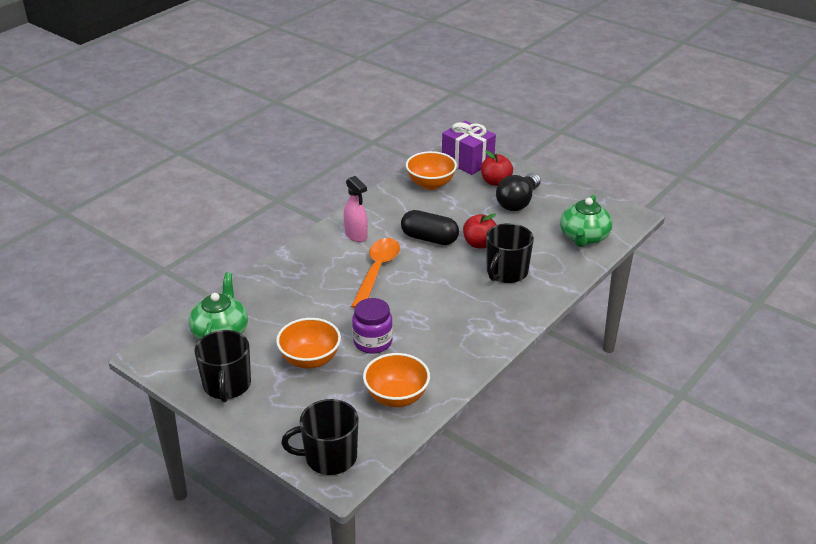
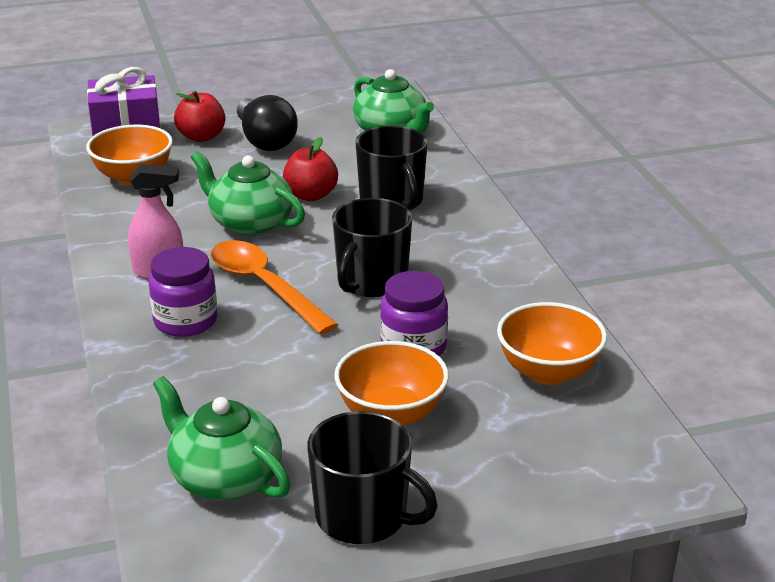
camera: 55 degrees left, 5 degrees down
black mug [281,399,359,475] -> black mug moved to [332,198,412,297]
black capsule [401,210,459,245] -> green teapot [191,151,305,236]
none -> purple jar [149,247,217,337]

